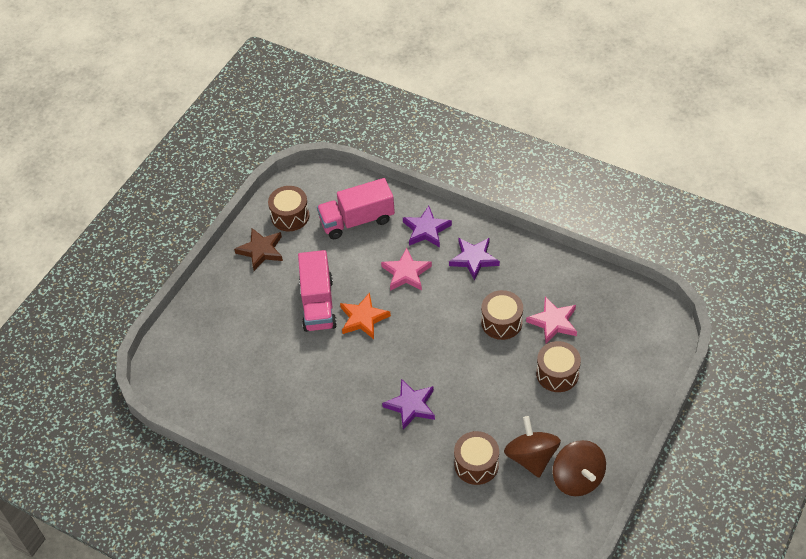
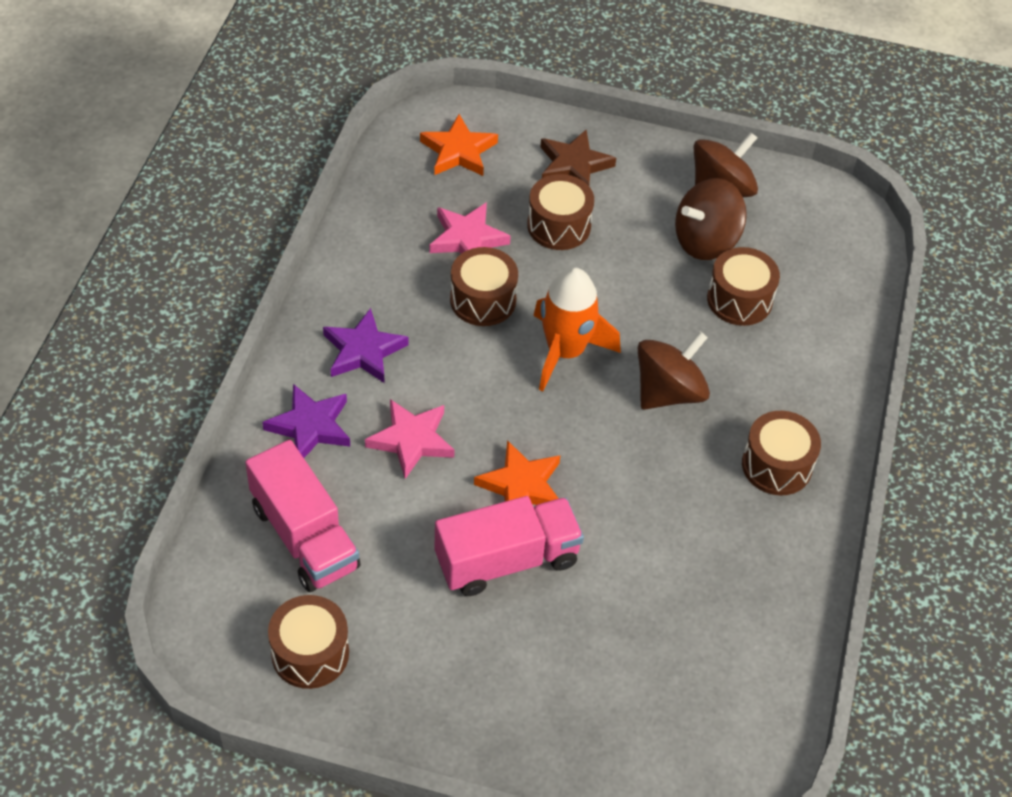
camera: 110 degrees left, 0 degrees up
brown star [234,228,283,271] -> brown star moved to [541,129,616,186]
purple star [382,379,435,430] -> brown spinning top [637,332,710,410]
none -> orange star [420,114,498,176]
none -> orange rocket [533,267,621,391]
none -> brown drum [742,411,821,495]

